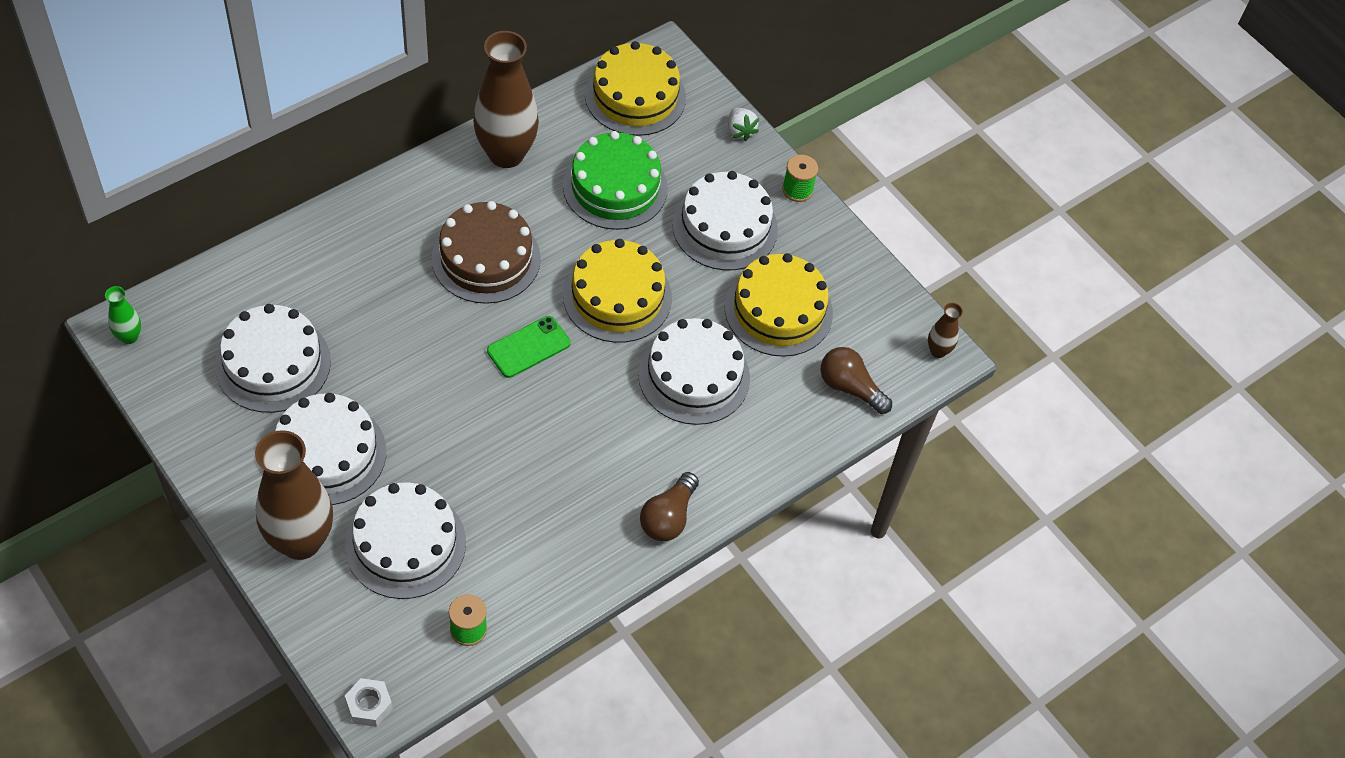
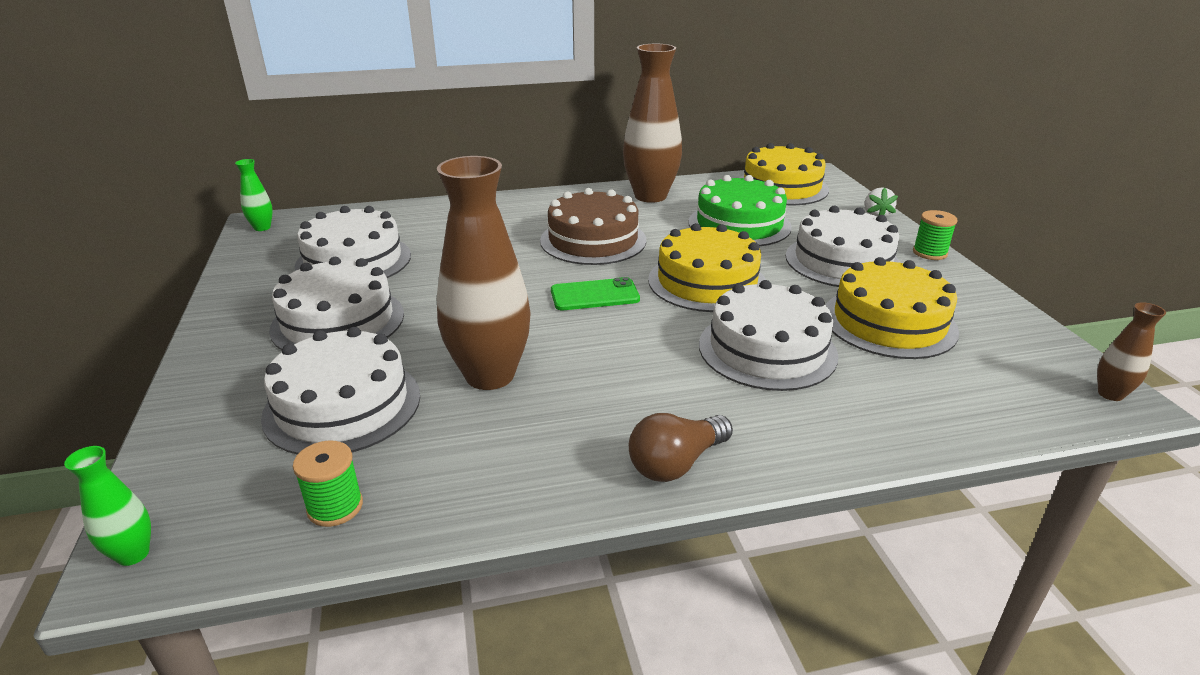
camera: 30 degrees right, 25 degrees down
brown vase [255,430,333,560] -> brown vase moved to [437,156,531,390]
white nut [345,678,393,727] -> green vase [64,446,151,566]
brown light bulb [821,347,892,414] -> none

